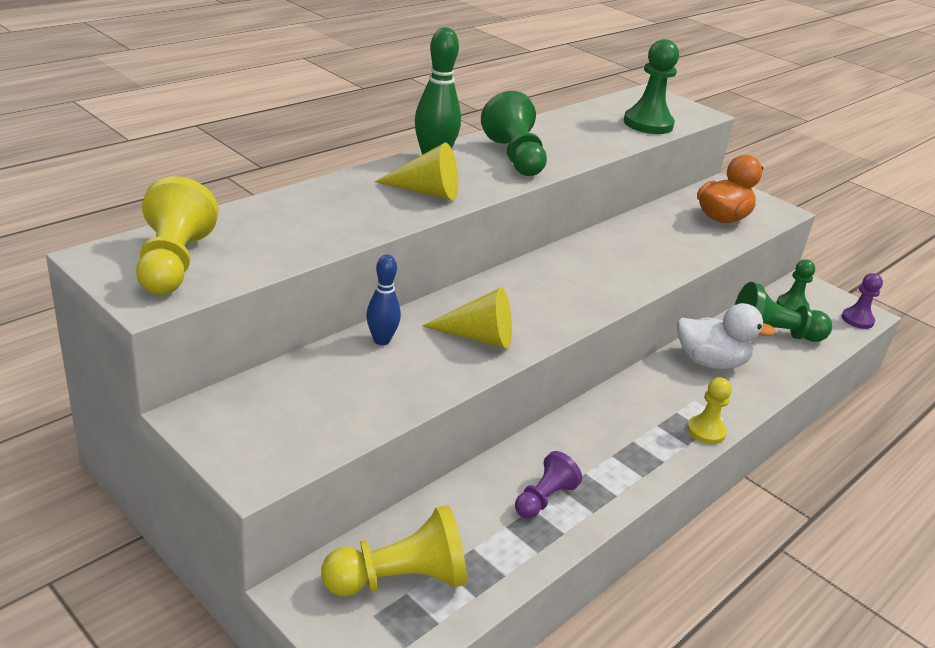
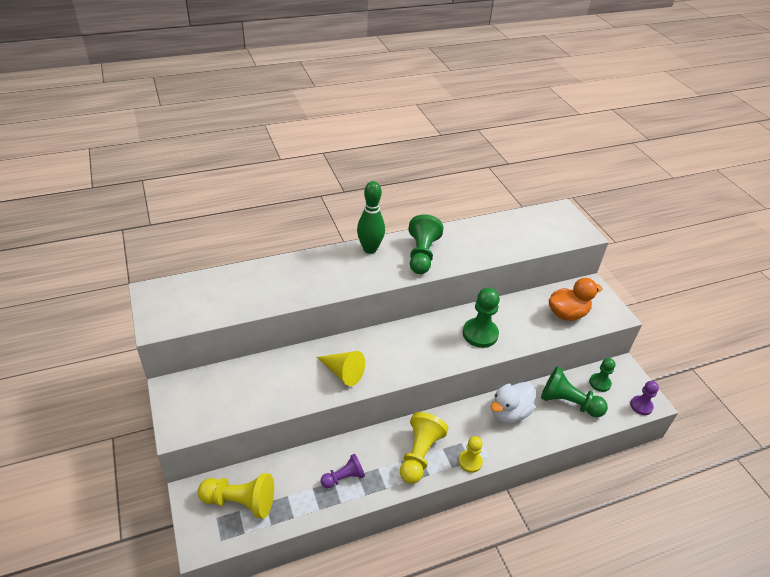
camera: 25 degrees right, 10 degrees up
yellow pawn [136,176,219,295] -> yellow pawn moved to [400,412,448,484]
blue bowling pin [366,254,401,345] -> none
yellow cone [374,143,458,200] -> none
green pawn [624,39,679,134] -> green pawn moved to [463,288,500,348]
white duck [677,303,776,369] -> white duck turned 105 degrees clockwise [491,382,535,423]

